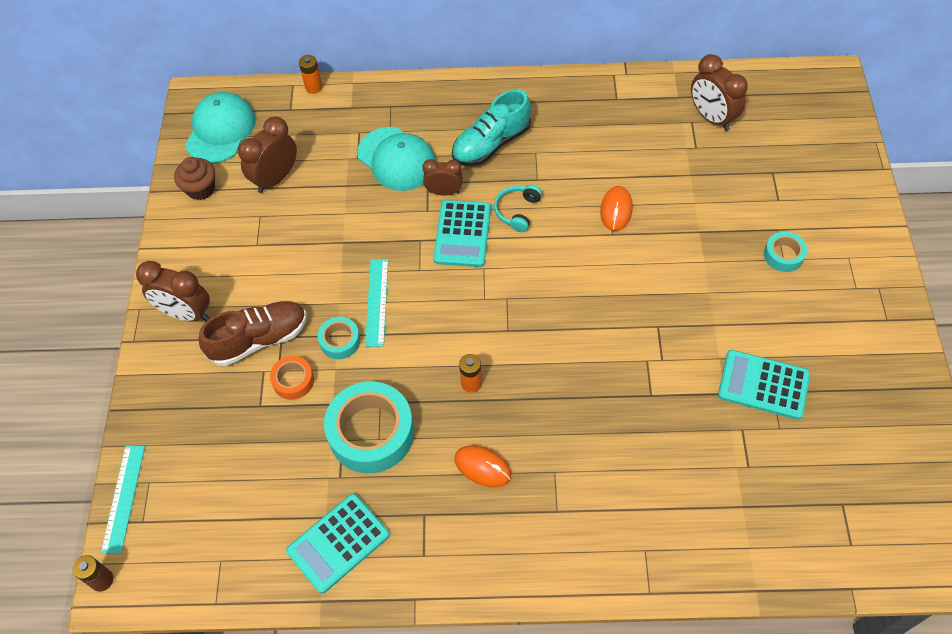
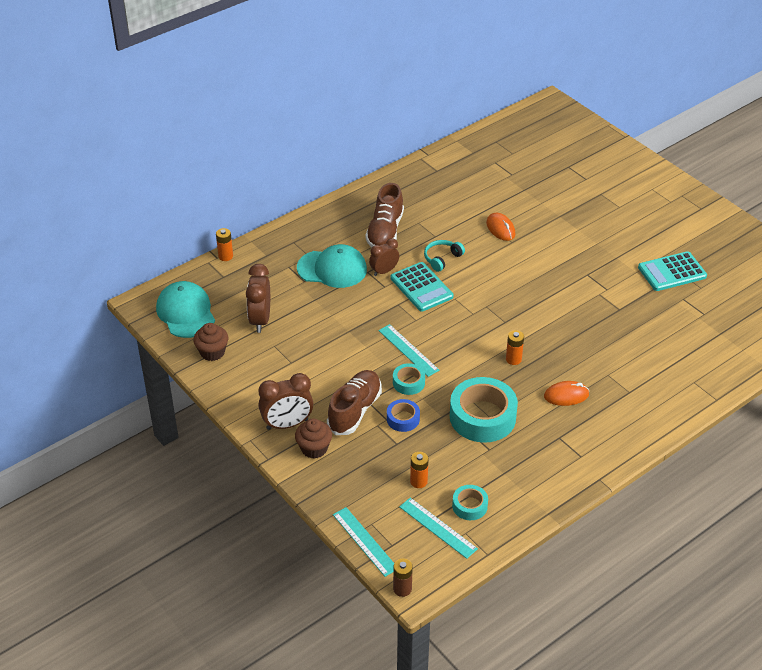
camera: 40 degrees left, 15 degrees down
orange tape [270,356,314,400] -> blue tape [387,399,420,432]
turquoise calculator [286,493,390,594] -> none
turquoise shoe [452,89,531,166] -> brown shoe [365,183,404,247]
turquoise headphones [494,185,542,232] -> turquoise headphones turned 60 degrees clockwise [424,240,465,272]
brown clock [691,54,748,131] -> none
turquoise tape [764,232,807,272] -> turquoise tape moved to [452,485,488,520]
none -> brown cupcake [295,418,332,459]
none -> turquoise ruler [399,498,478,559]
none -> orange battery [410,452,429,488]

